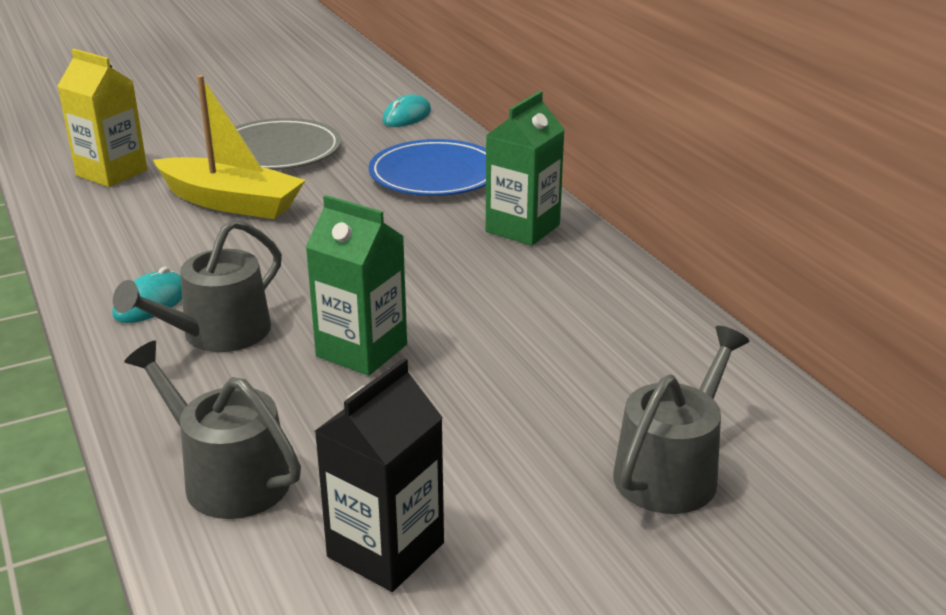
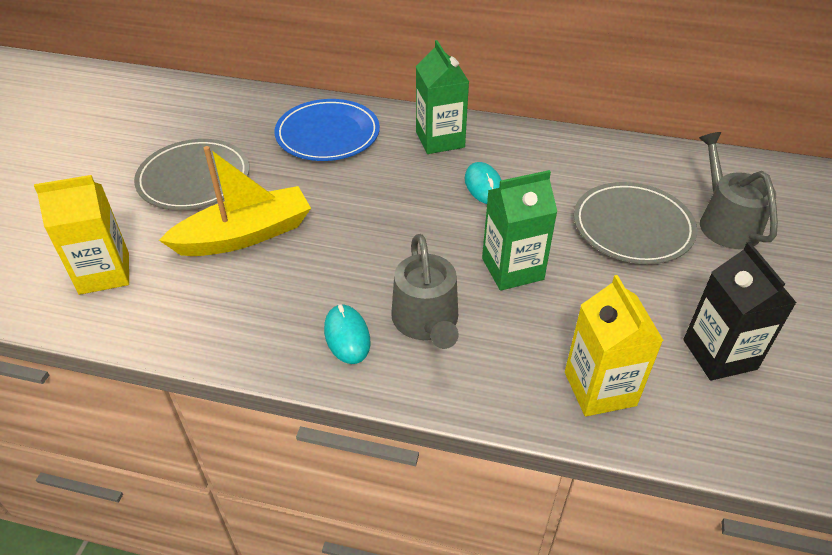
camera: 50 degrees left, 15 degrees up
grey watering can [124,341,301,519] -> yellow carton [565,275,664,417]
turquoise mouse [383,94,431,127] -> turquoise mouse moved to [465,162,501,204]
none -> grey plate [574,182,697,264]

